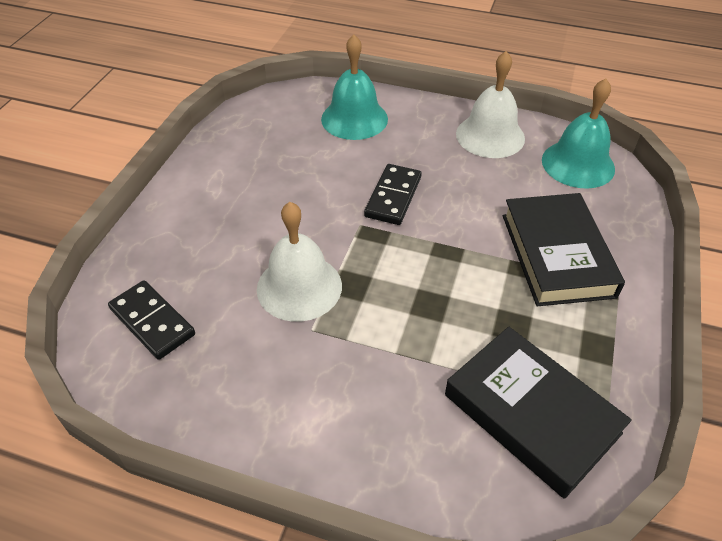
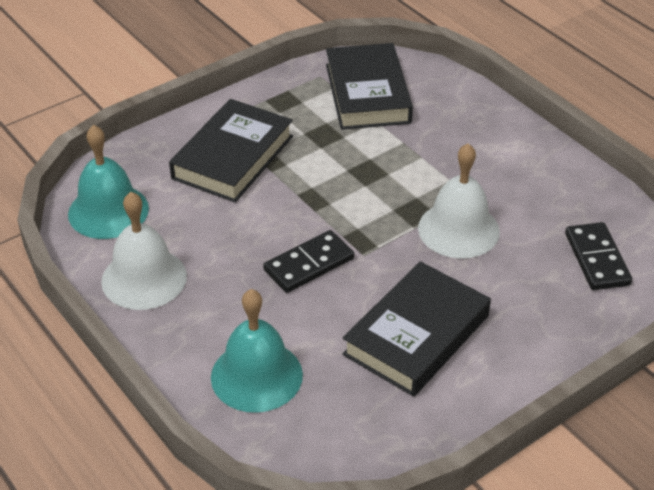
camera: 145 degrees left, 5 degrees down
none -> black book [342,261,491,397]

